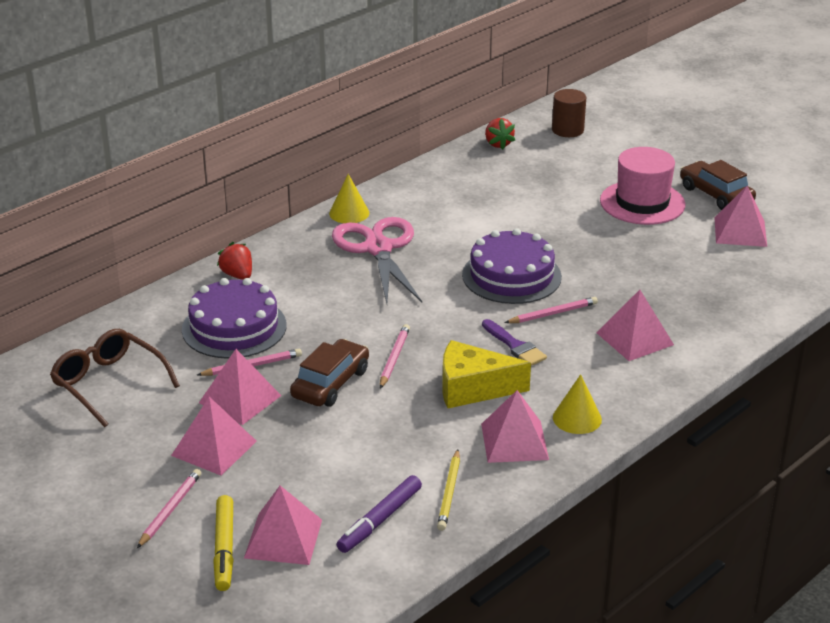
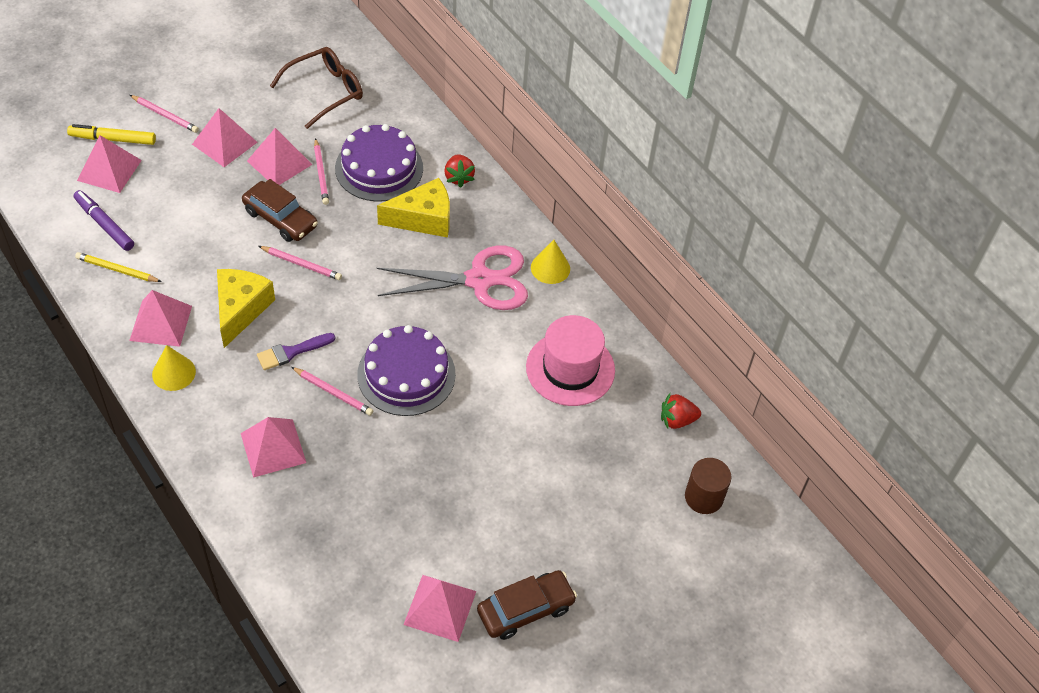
camera: 95 degrees right, 20 degrees up
red strawberry [217,242,252,280] -> red strawberry turned 105 degrees clockwise [444,154,475,188]
pink pencil [505,297,598,323] -> pink pencil turned 45 degrees counterclockwise [291,367,374,416]
pink hat [600,147,686,225] -> pink hat moved to [526,315,615,406]
none -> yellow cheese [377,178,450,238]

